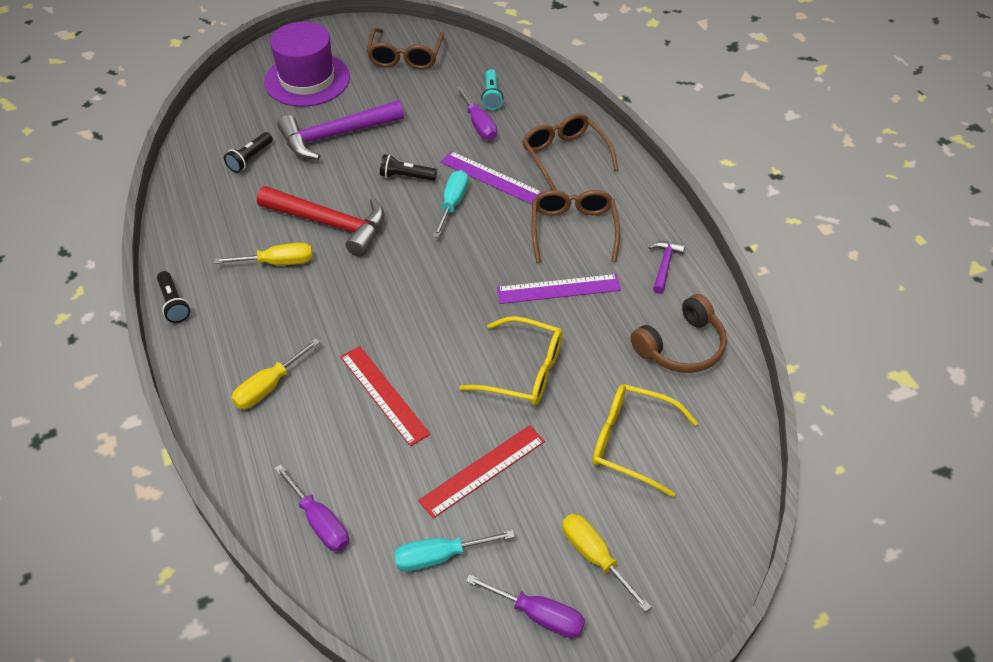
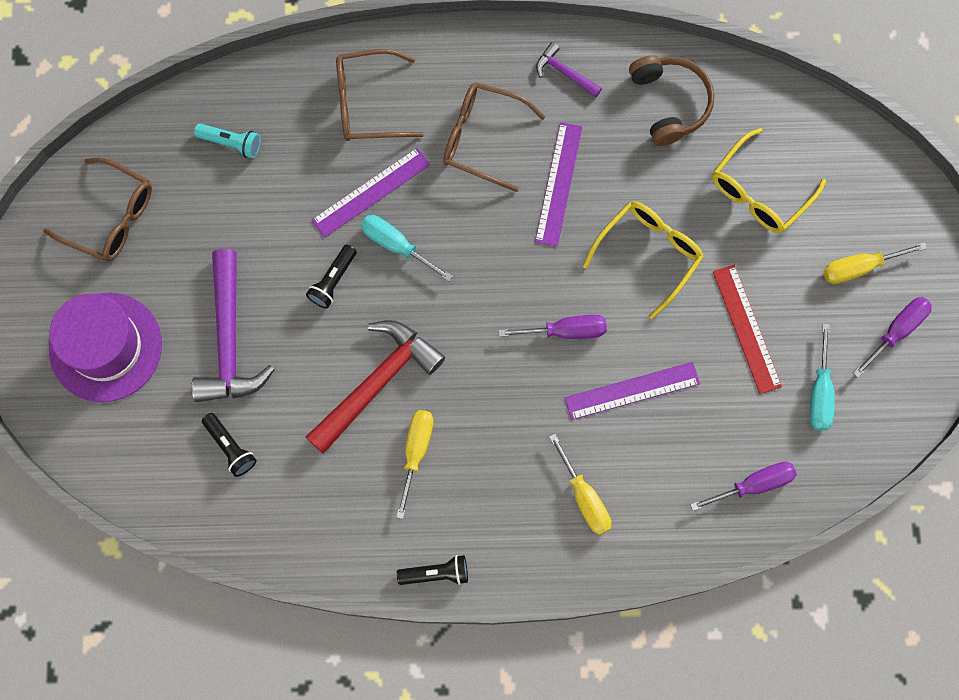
camera: 70 degrees left, 25 degrees up
red ruler [340,346,431,447] -> purple ruler [565,362,700,420]
purple screwdriver [456,86,497,140] -> purple screwdriver moved to [499,315,607,339]

